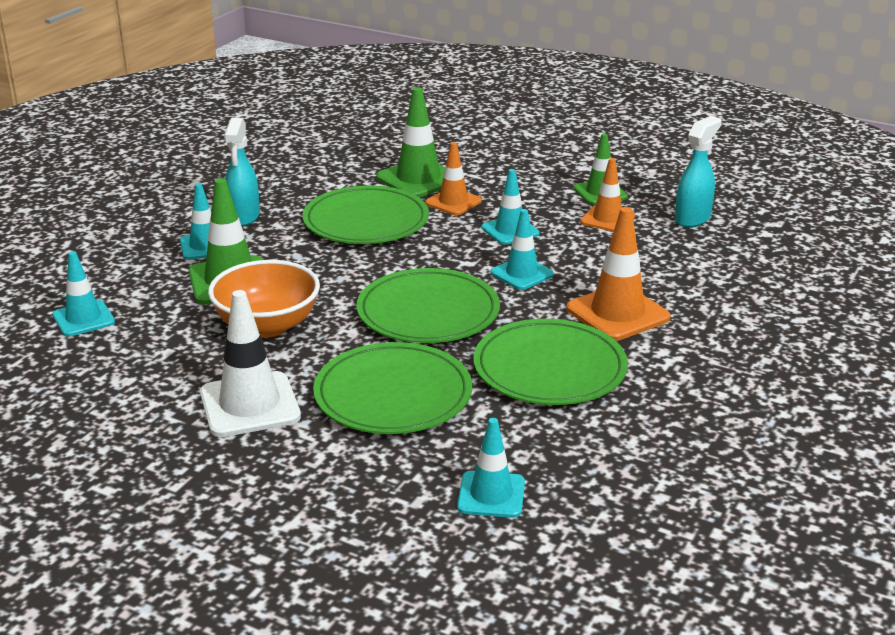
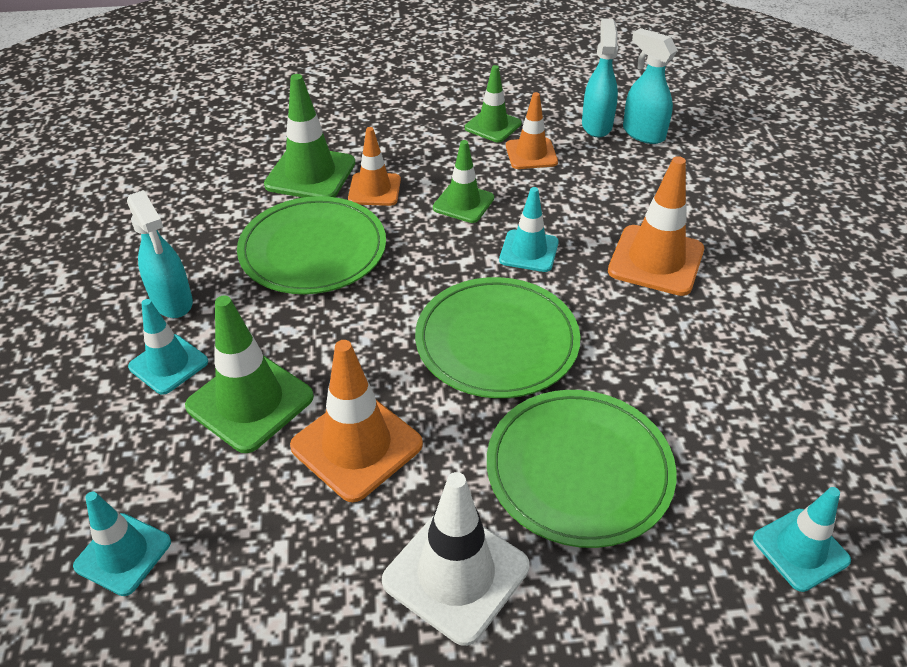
camera: 35 degrees left, 15 degrees up
orange bowl [208,260,320,338] -> orange traffic cone [290,340,423,502]
green plate [473,319,628,405] -> none
turquoise traffic cone [481,169,540,245] -> green traffic cone [433,140,494,223]
none -> turquoise spray bottle [623,28,678,144]

